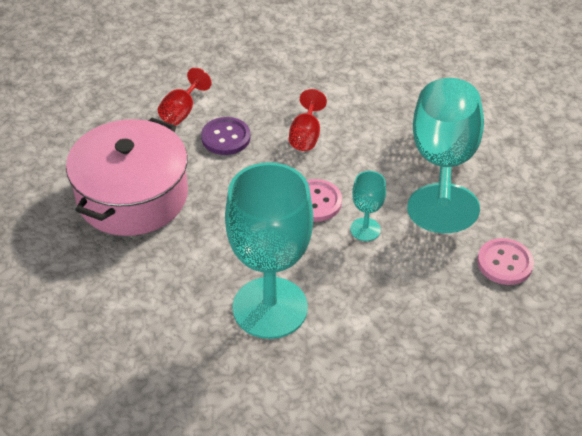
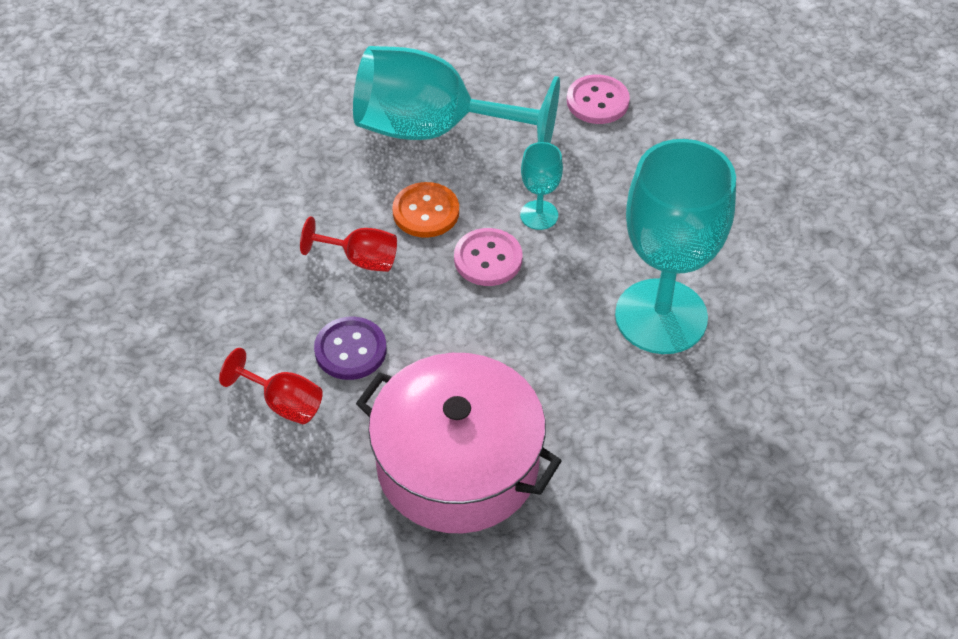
camera: 85 degrees left, 5 degrees up
none -> orange button [392,182,459,238]

